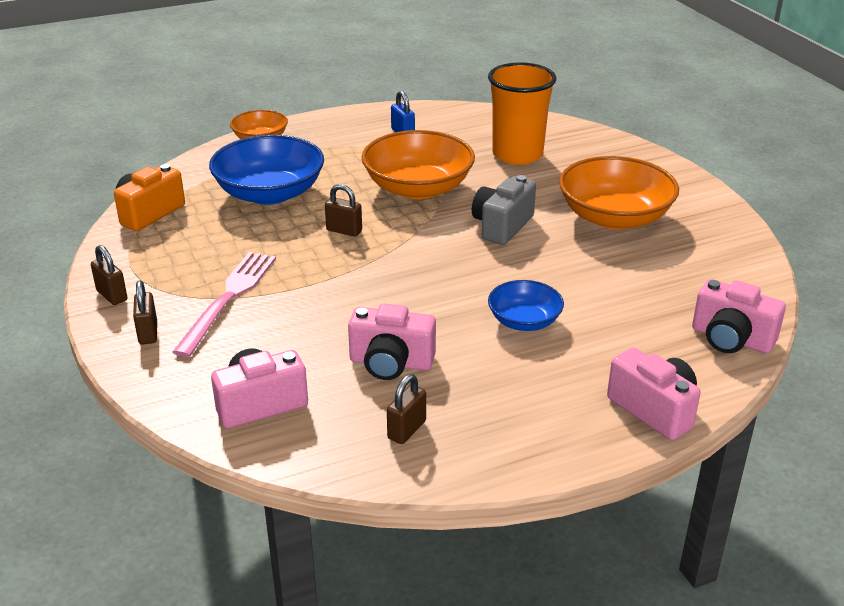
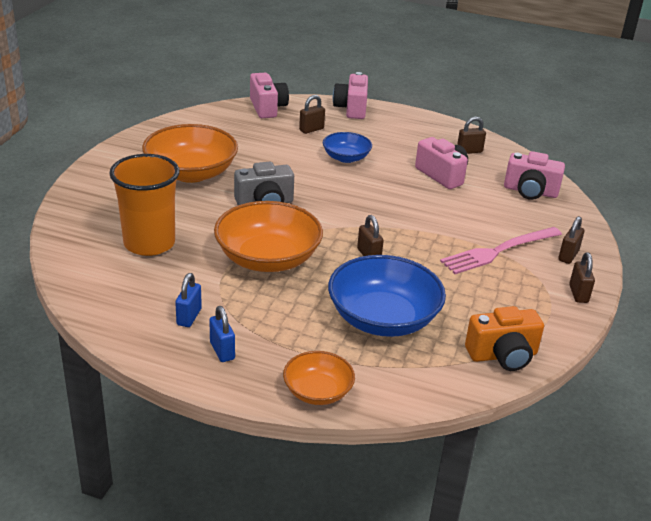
camera: 140 degrees left, 0 degrees up
none -> blue padlock [209,306,235,362]
none -> brown padlock [299,95,325,134]

